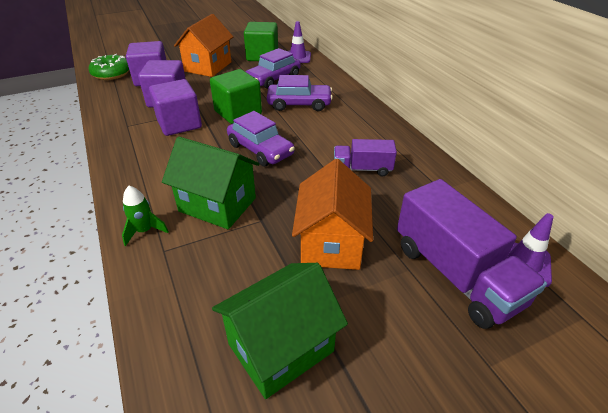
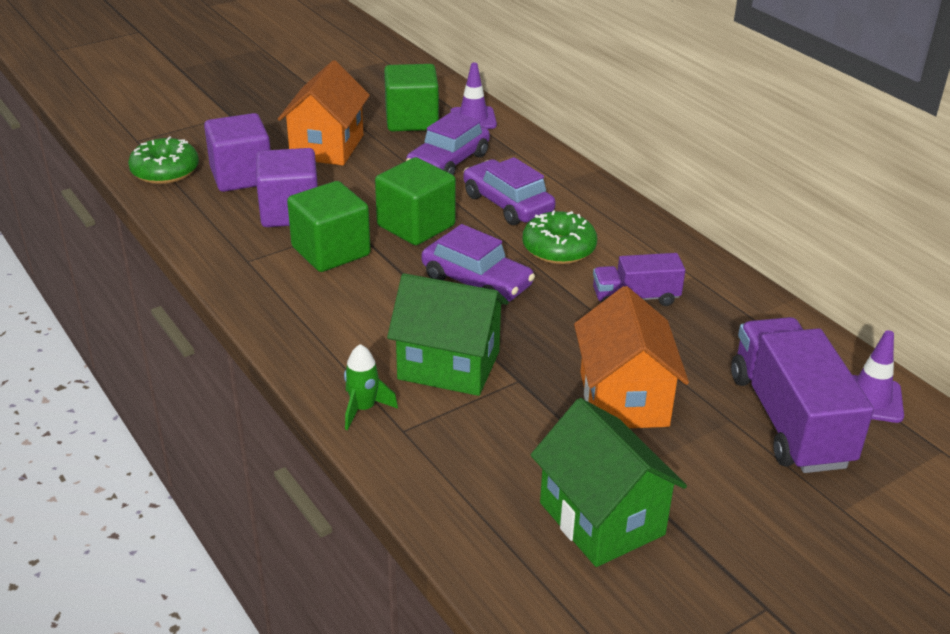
camera: 10 degrees left, 5 degrees down
purple cube [149,79,202,136] -> green cube [287,181,371,272]
green house [212,263,348,399] -> green house turned 75 degrees counterclockwise [531,398,687,567]
purple car [267,75,333,111] -> purple car turned 120 degrees counterclockwise [463,157,555,225]
purple truck [397,179,547,329] -> purple truck turned 150 degrees counterclockwise [731,317,874,473]
none -> green donut [523,211,597,264]

